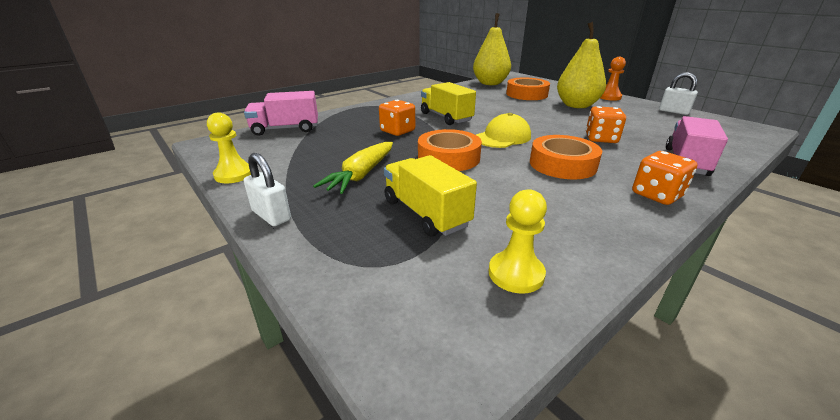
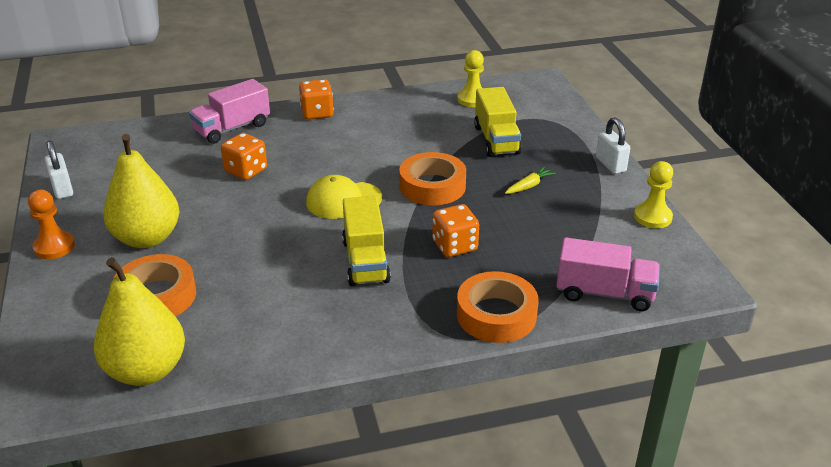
camera: 155 degrees left, 5 degrees up
yellow carrot [313,142,393,194] -> yellow carrot [505,167,556,194], size x0.55
orange tape [530,135,602,179] -> orange tape moved to [457,271,539,343]

